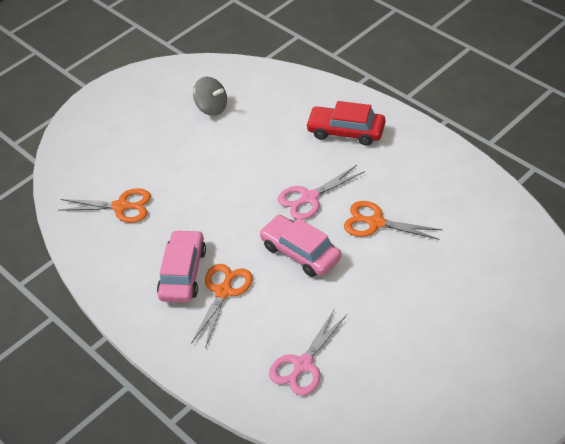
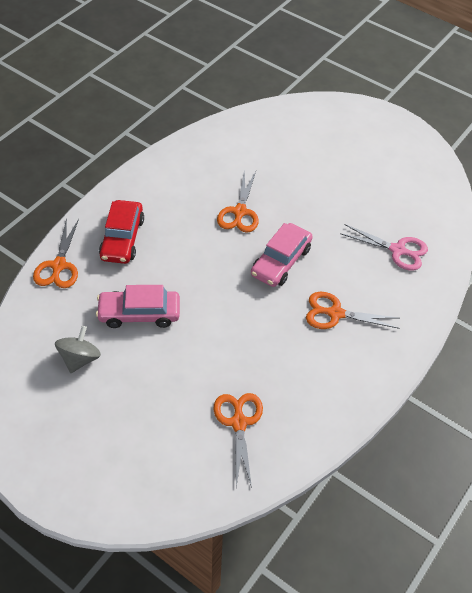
camera: 105 degrees left, 5 degrees up
pink car [157,230,206,303] -> pink car moved to [96,285,180,328]
pink scissors [278,165,365,220] -> none
none -> orange scissors [33,218,79,288]

